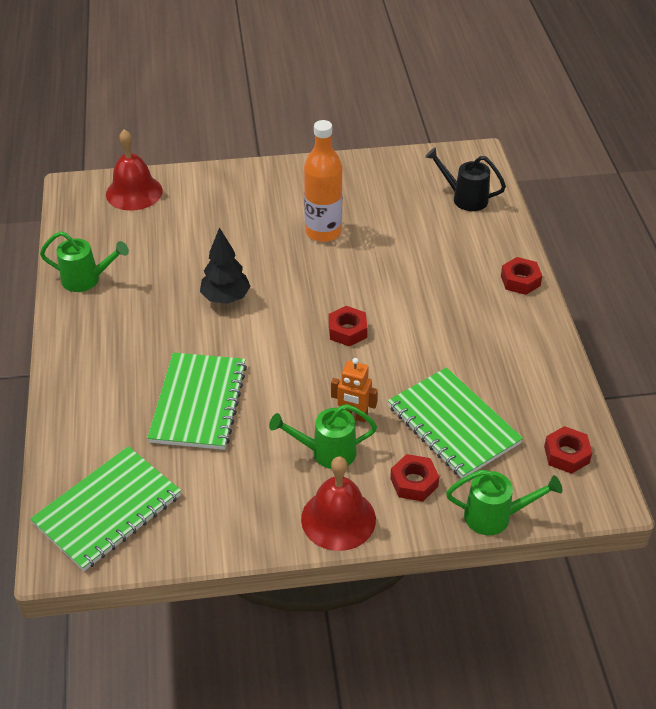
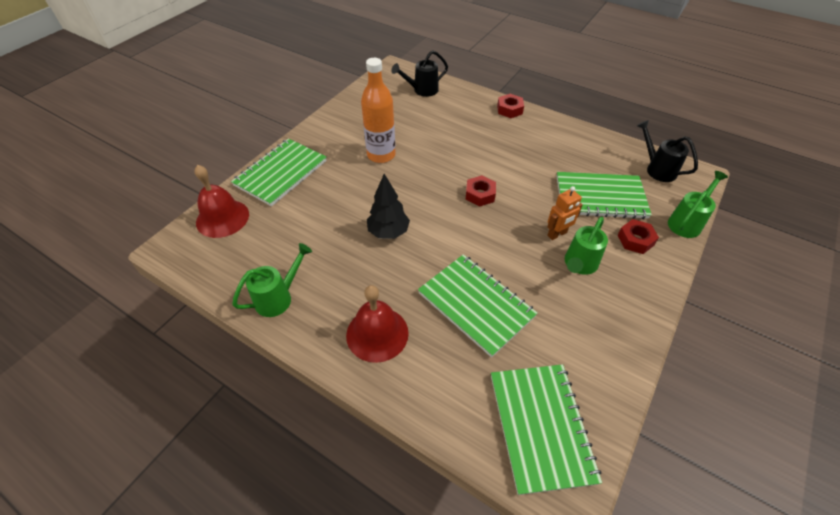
camera: 50 degrees left, 5 degrees up
red bell [301,456,376,551] -> red bell moved to [346,285,409,363]
red nut [544,426,592,474] -> black watering can [637,120,698,182]
none -> green notebook [231,138,327,206]

